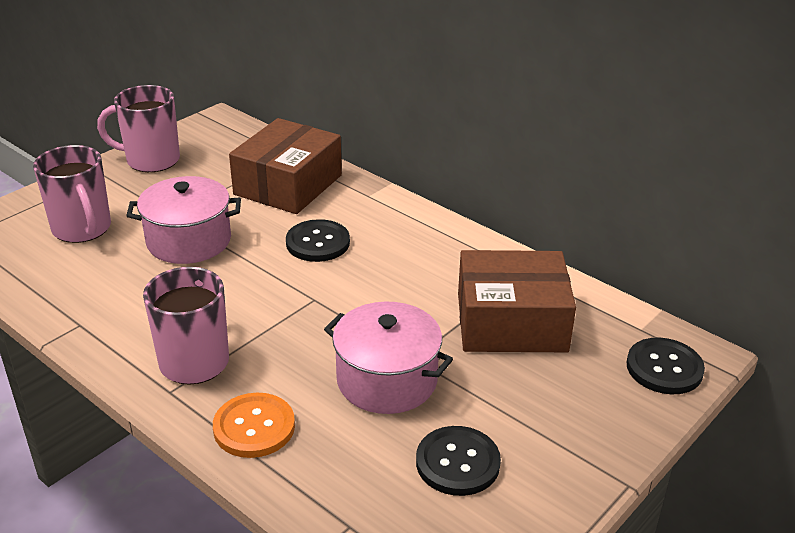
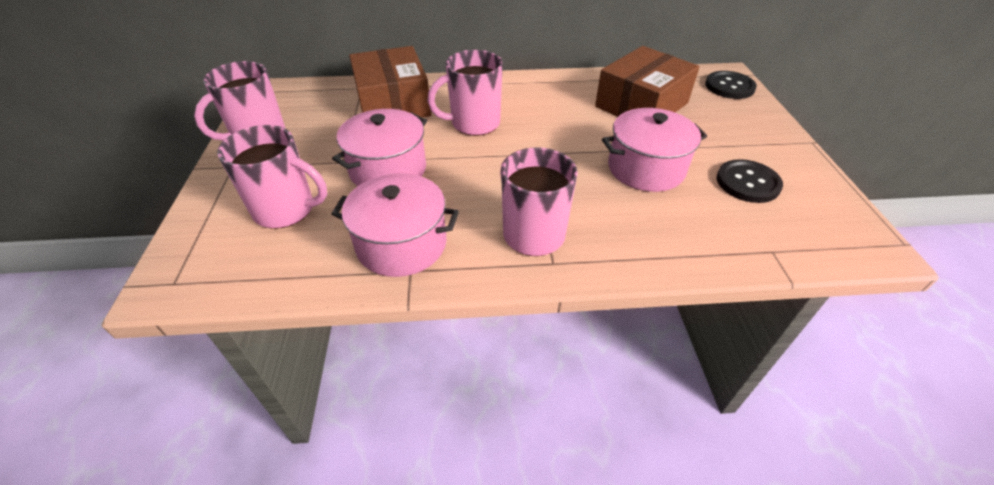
camera: 45 degrees left, 10 degrees up
orange button [213,393,295,458] -> none
black button [286,219,350,262] -> pink mug [428,50,503,136]
none -> pink pot [332,173,459,277]

